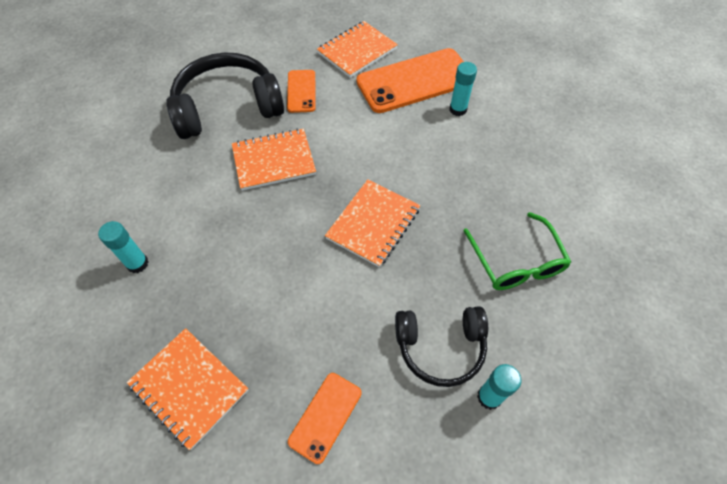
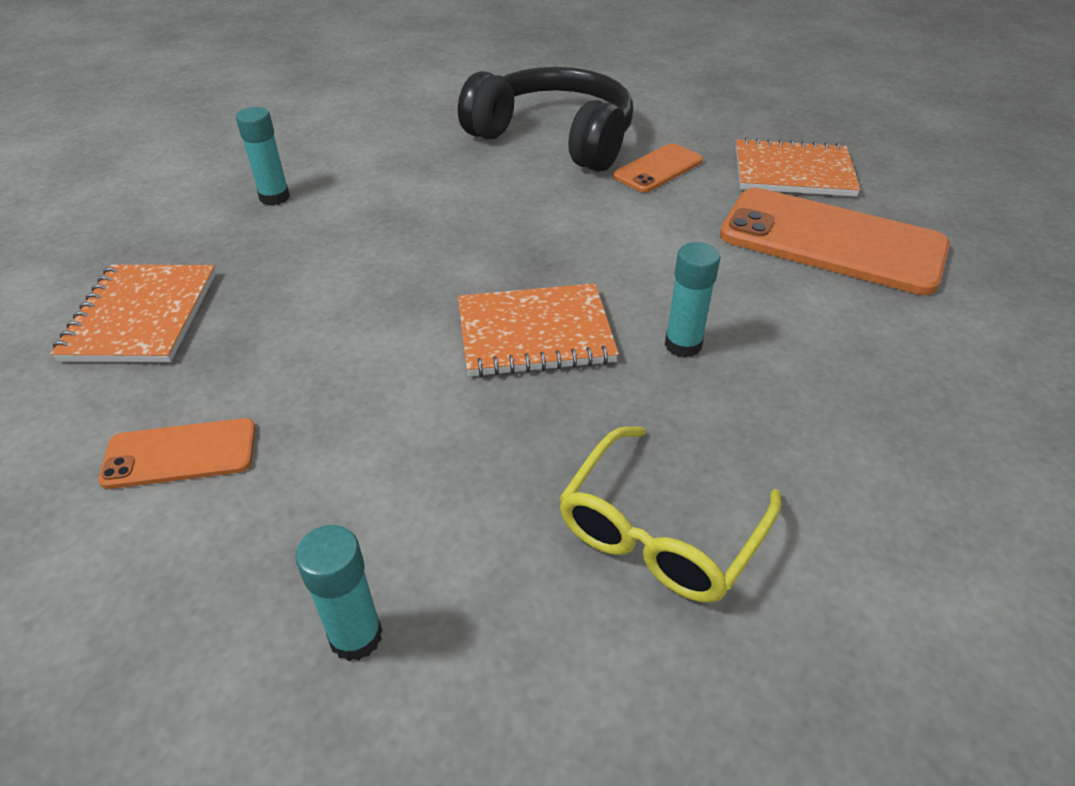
camera: 50 degrees right, 15 degrees down
orange notebook [232,128,316,191] -> none
black headphones [395,306,488,387] -> none
turquoise glue stick [449,62,477,116] -> turquoise glue stick moved to [665,242,720,358]
green glasses [463,212,571,290] -> yellow glasses [559,426,782,603]

